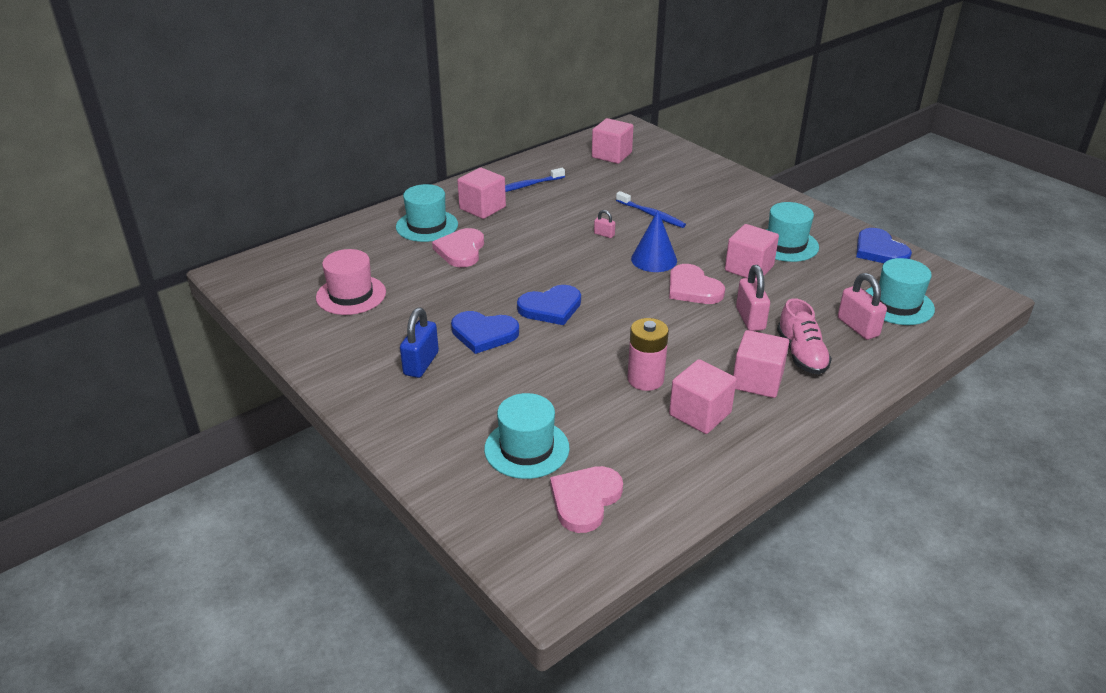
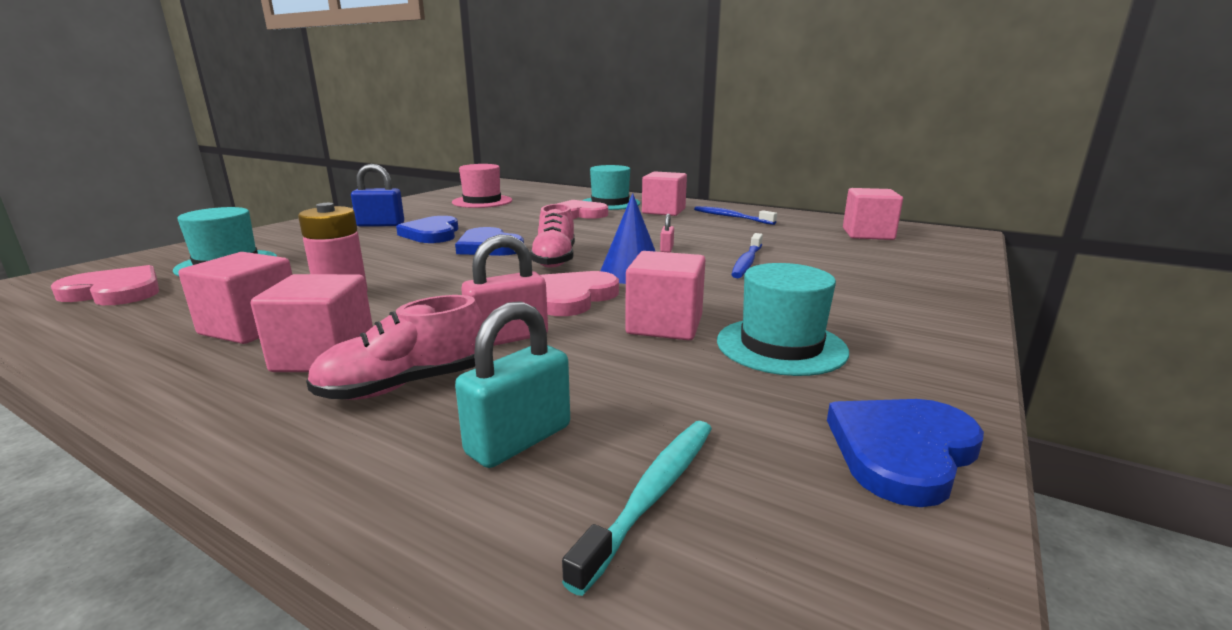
camera: 70 degrees right, 15 degrees down
pink padlock [838,273,887,340] -> turquoise padlock [455,301,570,468]
turquoise hat [866,258,935,325] -> turquoise toothbrush [562,421,712,596]
none -> pink shoe [530,204,575,268]

